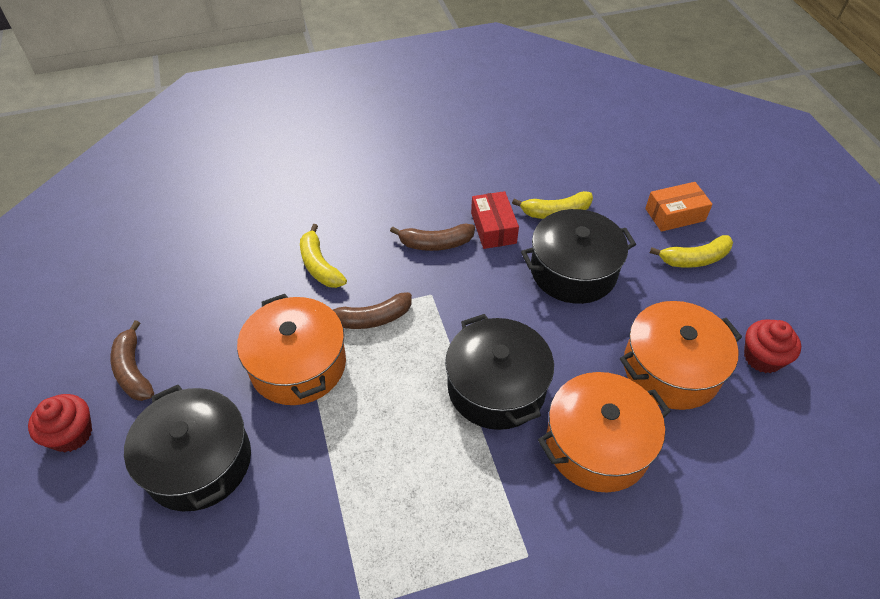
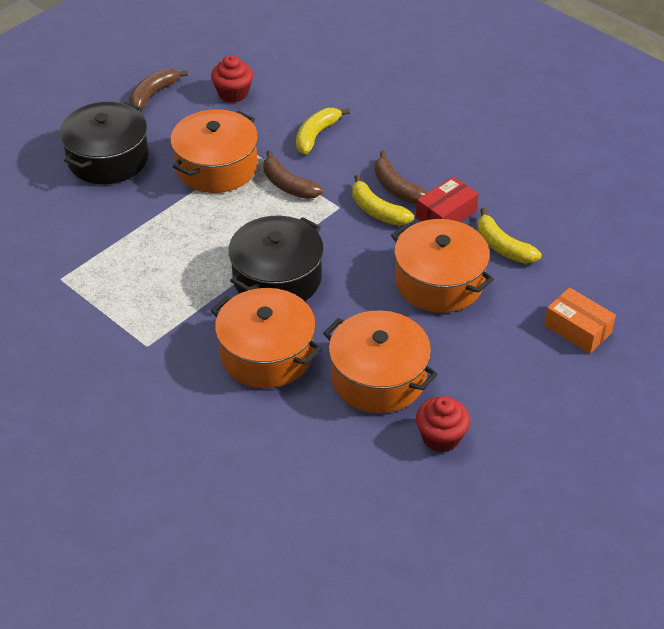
camera: 60 degrees right, 5 degrees down
red cupcake [28,394,92,452] -> red cupcake moved to [211,55,253,103]
black pot [521,209,636,304] -> orange pot [391,219,494,313]
yellow banana [650,235,733,268] -> yellow banana moved to [352,175,414,226]

